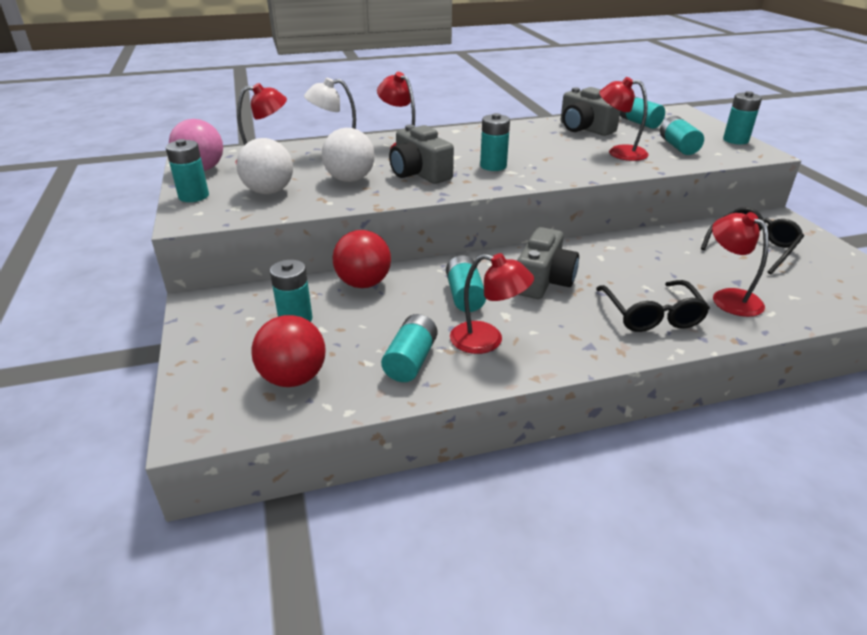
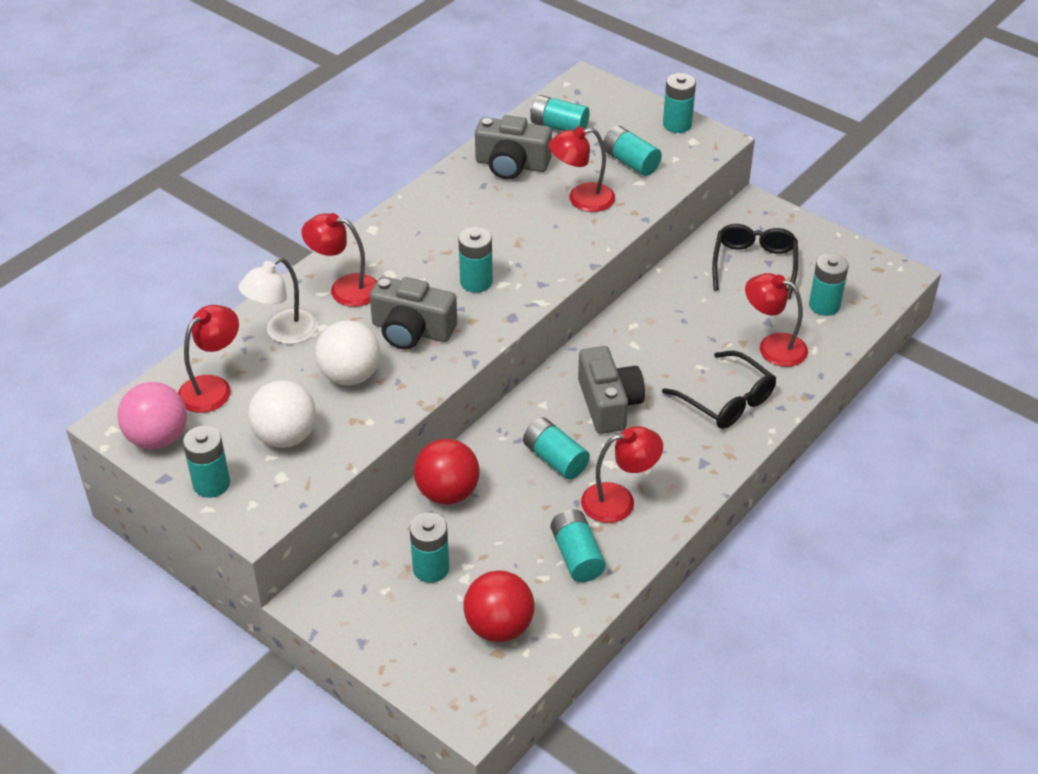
camera: 35 degrees left, 10 degrees up
none -> turquoise battery [809,253,849,316]

